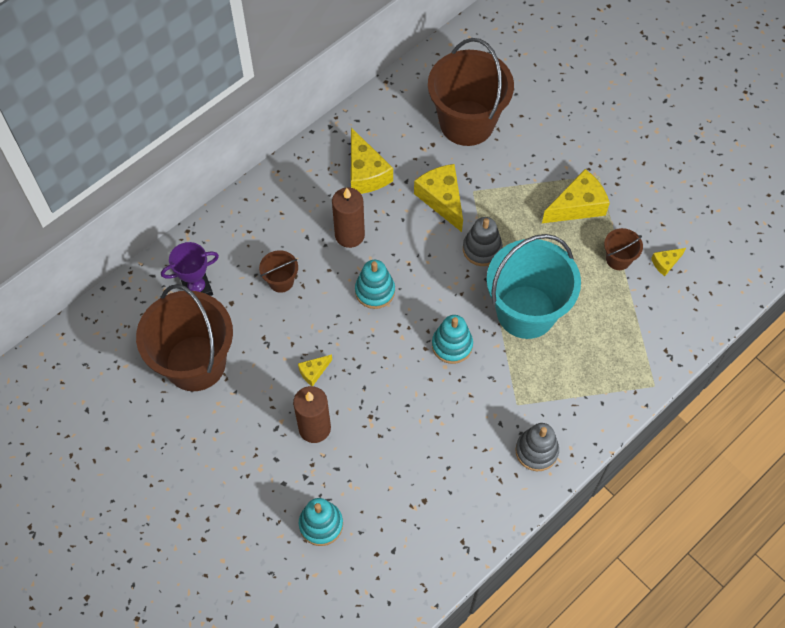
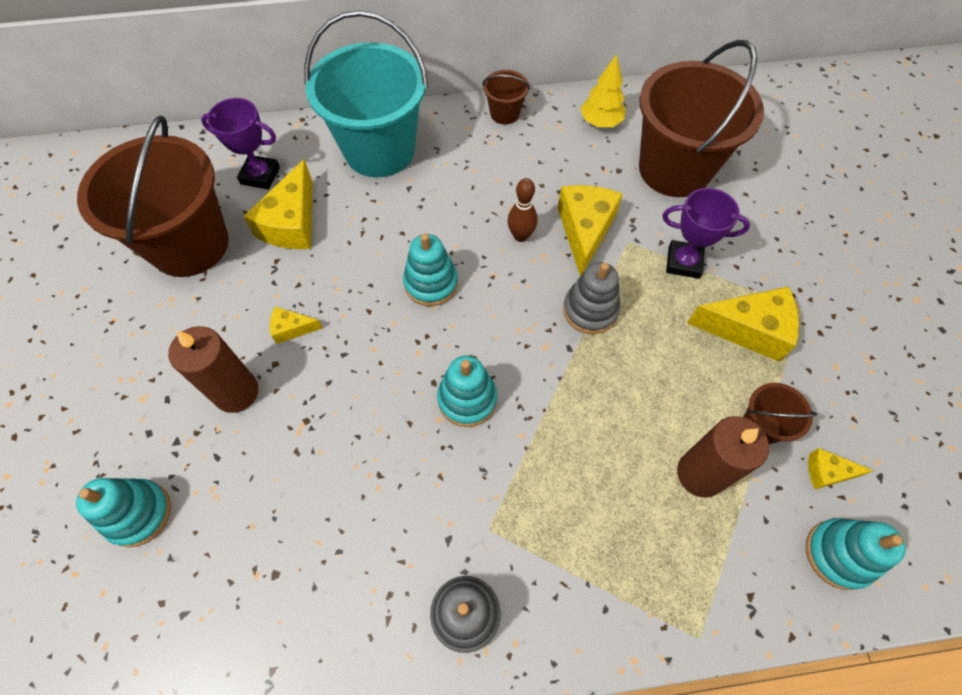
camera: 35 degrees right, 0 degrees up
brown bucket [259,250,298,293] -> brown bucket moved to [482,70,530,124]
brown candle [332,187,365,248] -> brown candle moved to [677,416,769,498]
yellow cheese [351,128,393,194] -> yellow cheese moved to [243,159,312,249]
turquoise bucket [486,234,581,339] -> turquoise bucket moved to [304,10,428,178]
none -> brown bowling pin [507,178,537,242]
none -> yellow tree [580,54,626,127]
none -> purple trophy [663,188,750,279]
none -> turquoise stacking toy [806,518,906,590]

